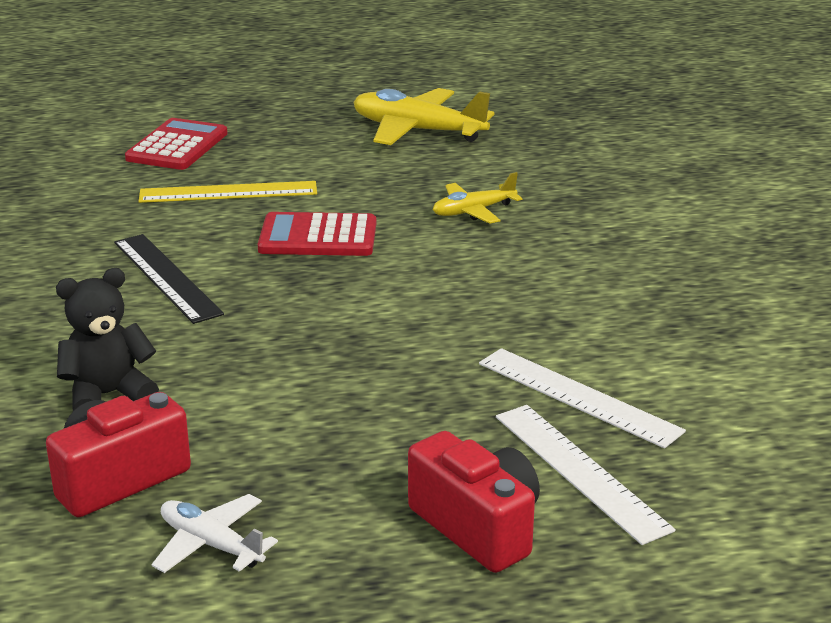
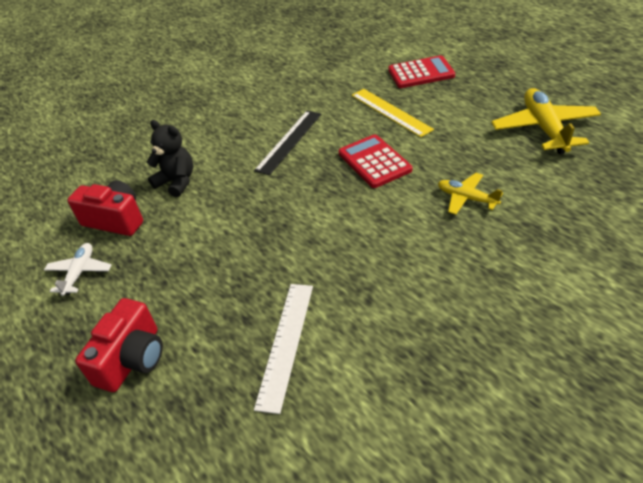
camera: 65 degrees right, 15 degrees up
white ruler [496,405,676,545] -> none

